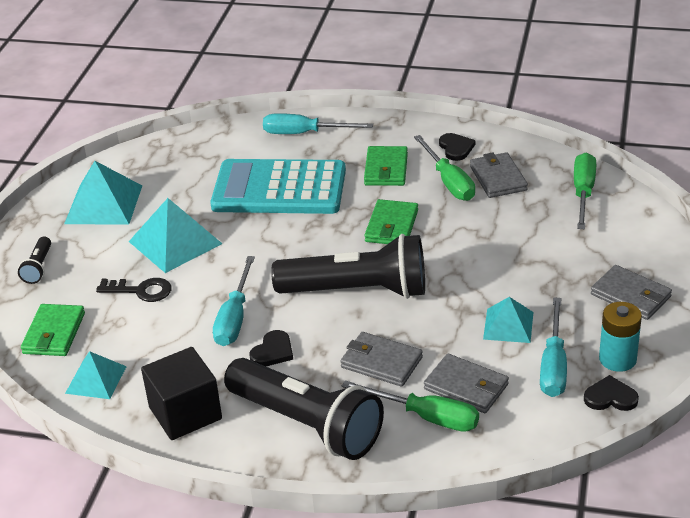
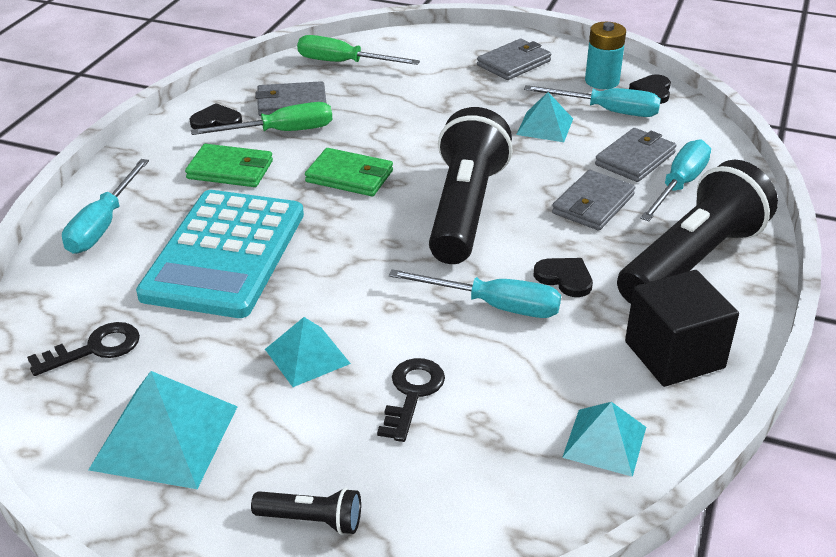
camera: 85 degrees left, 0 degrees up
green wallet [21,304,85,356] -> none
turquoise pyramid [129,198,222,273] -> turquoise pyramid [265,317,351,387], size x0.62
green screwdriver [342,381,479,432] -> turquoise screwdriver [640,139,711,221]
none -> black key [27,322,140,376]

